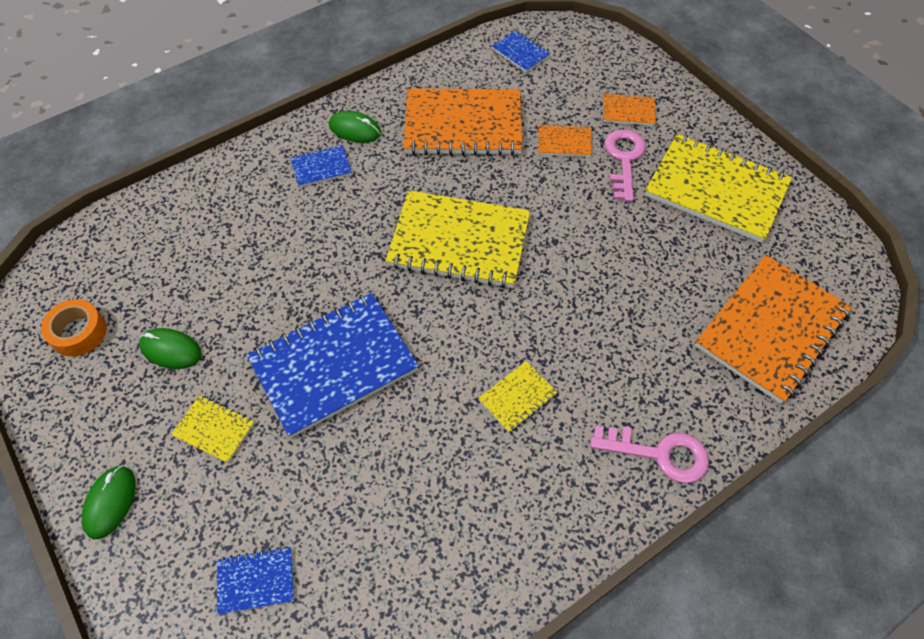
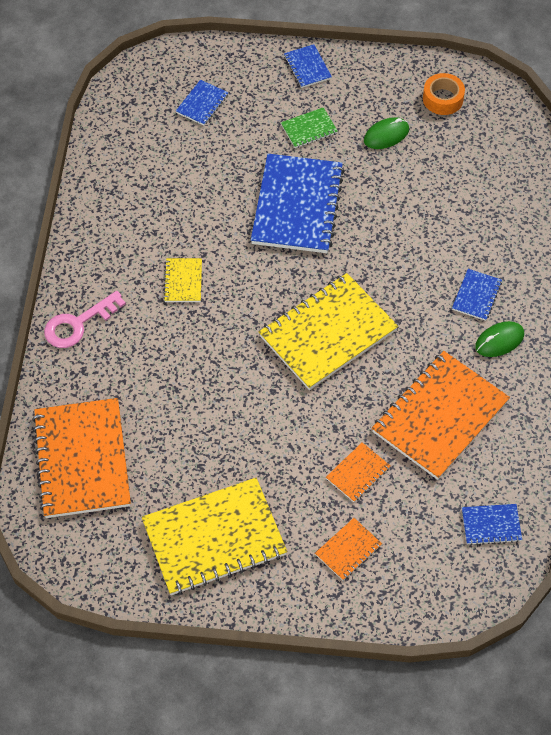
camera: 130 degrees right, 0 degrees up
green mouse [82,465,136,539] -> blue notebook [284,44,332,88]
yellow notebook [171,395,255,463] -> green notebook [281,107,338,148]
pink key [604,129,646,202] -> none

